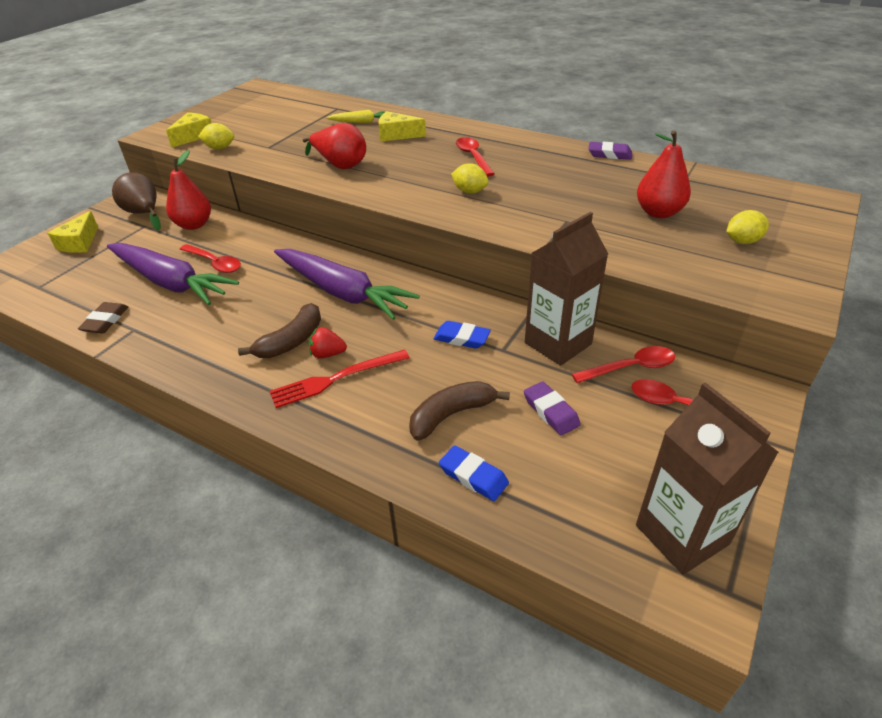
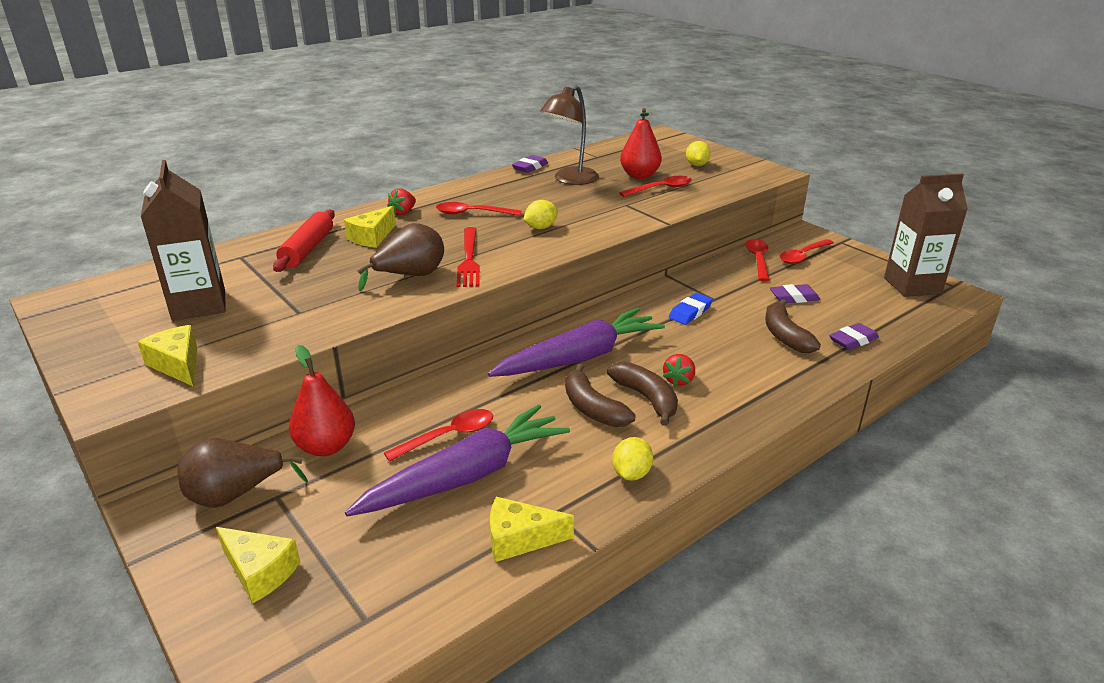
camera: 70 degrees left, 10 degrees down
brown eraser [78,302,128,333] -> yellow cheese [490,497,574,562]
yellow lemon [198,123,234,149] -> yellow lemon moved to [612,437,653,481]
red fork [269,349,410,408] -> red fork moved to [457,227,480,287]
red pear [303,123,366,169] -> brown pear [357,223,444,291]
yellow carrot [326,110,386,123] -> red rolling pin [273,210,335,272]
blue eraser [439,445,509,501] -> purple eraser [829,323,879,350]
brown carton [525,212,608,366] -> brown carton moved to [141,160,226,321]
none -> red strawberry [387,188,416,215]
none -> brown lamp [541,85,599,185]
none -> brown banana [565,364,636,427]
none -> red spoon [619,176,692,197]

